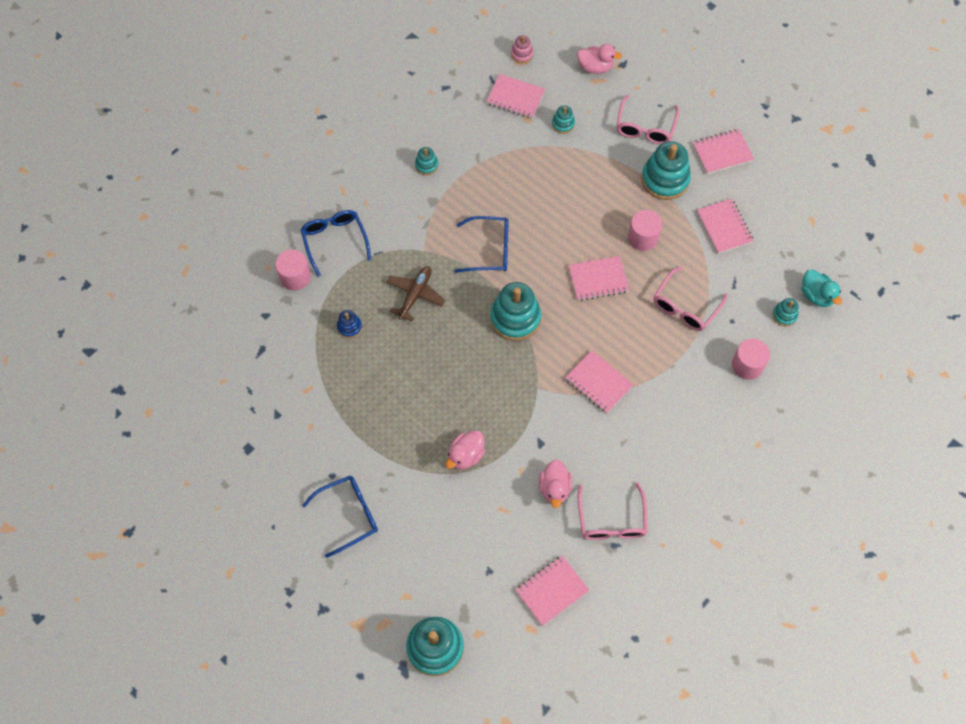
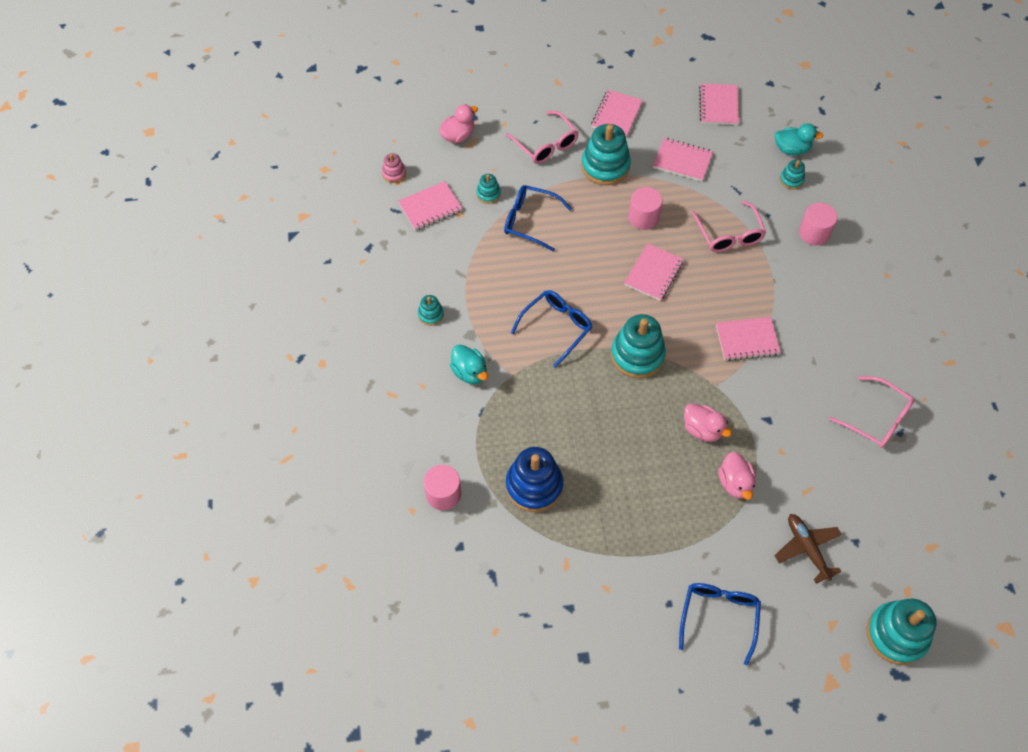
camera: 50 degrees left, 5 degrees down
blue glasses [301,210,371,277] -> blue glasses moved to [504,185,572,252]
blue stacking toy [337,310,362,338] -> blue stacking toy [506,447,563,512], size x2.04
brown plane [386,266,445,321] -> brown plane moved to [774,514,842,584]
pink notebook [516,555,589,626] -> pink notebook moved to [699,83,739,125]
pink duck [539,459,572,508] -> pink duck moved to [684,403,732,442]
none -> turquoise duck [450,344,488,384]

